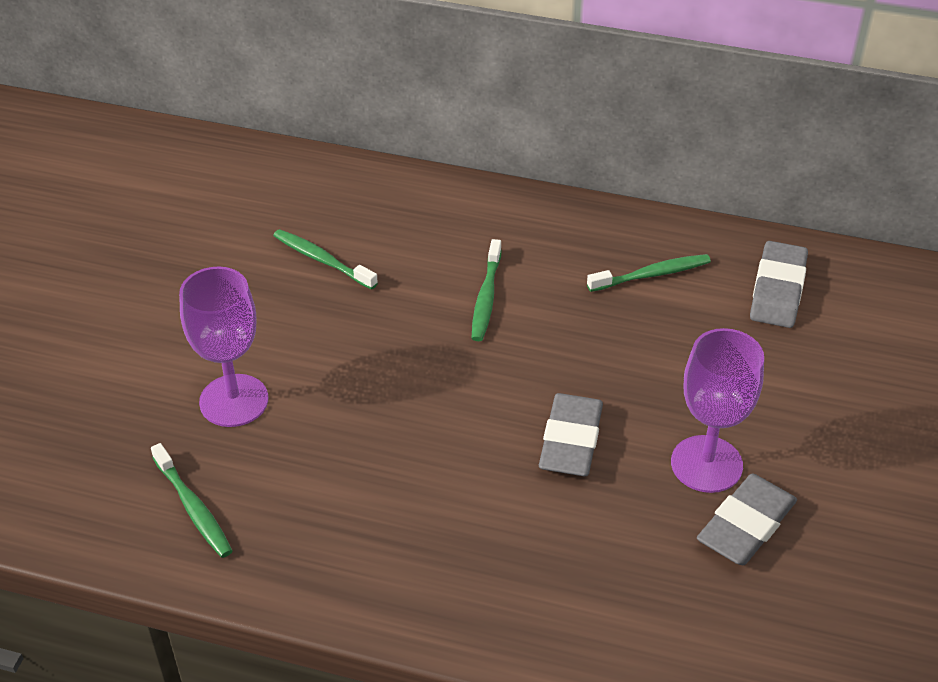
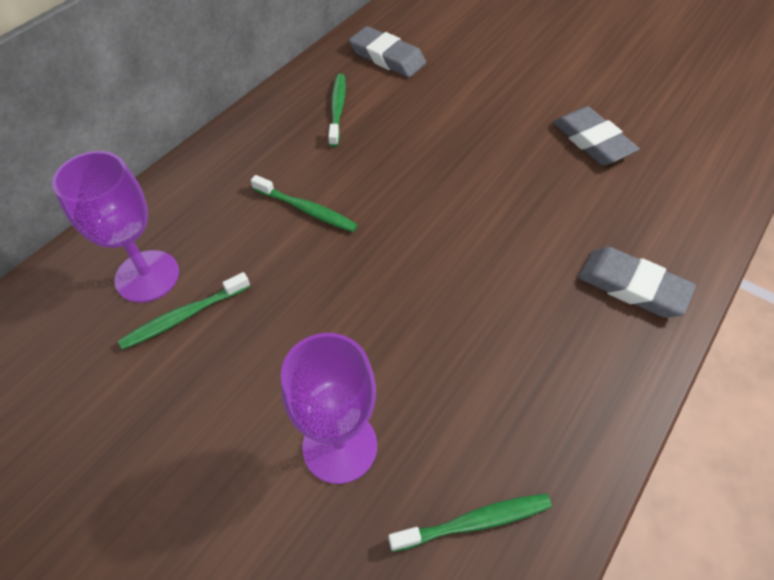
camera: 70 degrees left, 10 degrees up
grey eraser [539,393,603,476] -> grey eraser moved to [578,247,696,318]
purple goblet [671,328,764,493] -> purple goblet moved to [52,151,179,302]

